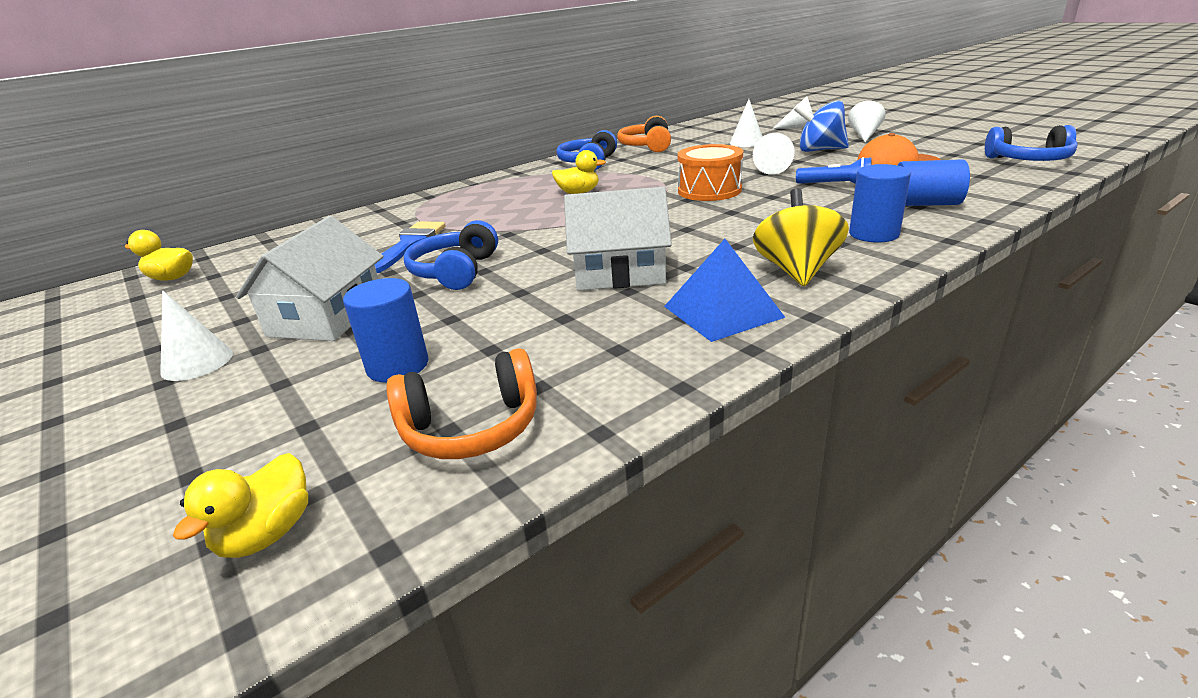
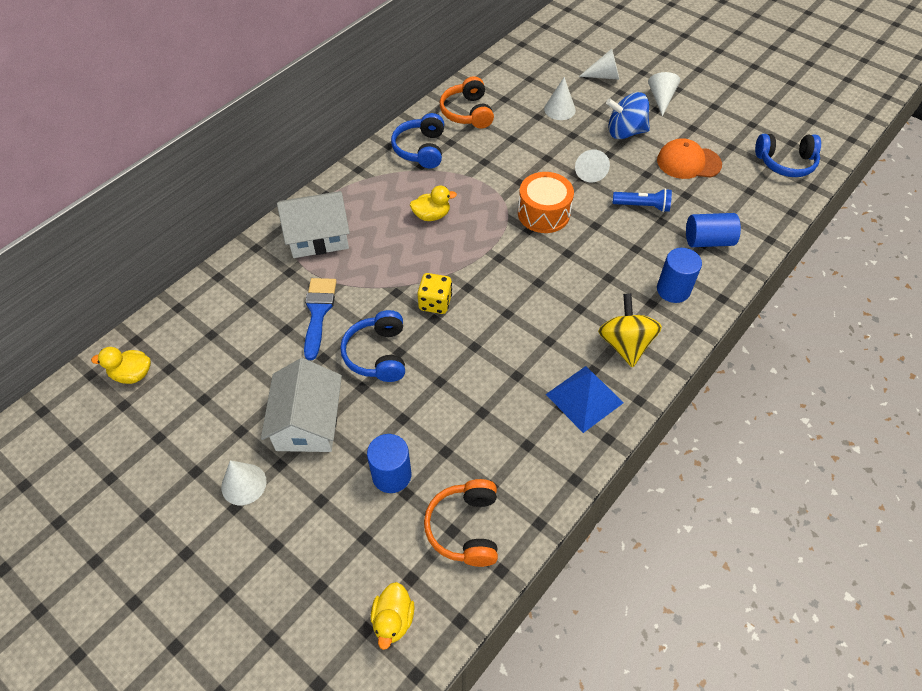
camera: 15 degrees left, 25 degrees up
orange headphones [386,348,537,459] -> orange headphones turned 120 degrees clockwise [424,479,498,567]
white house [564,187,672,291] -> white house moved to [277,191,350,258]
none -> yellow dice [418,273,452,314]

